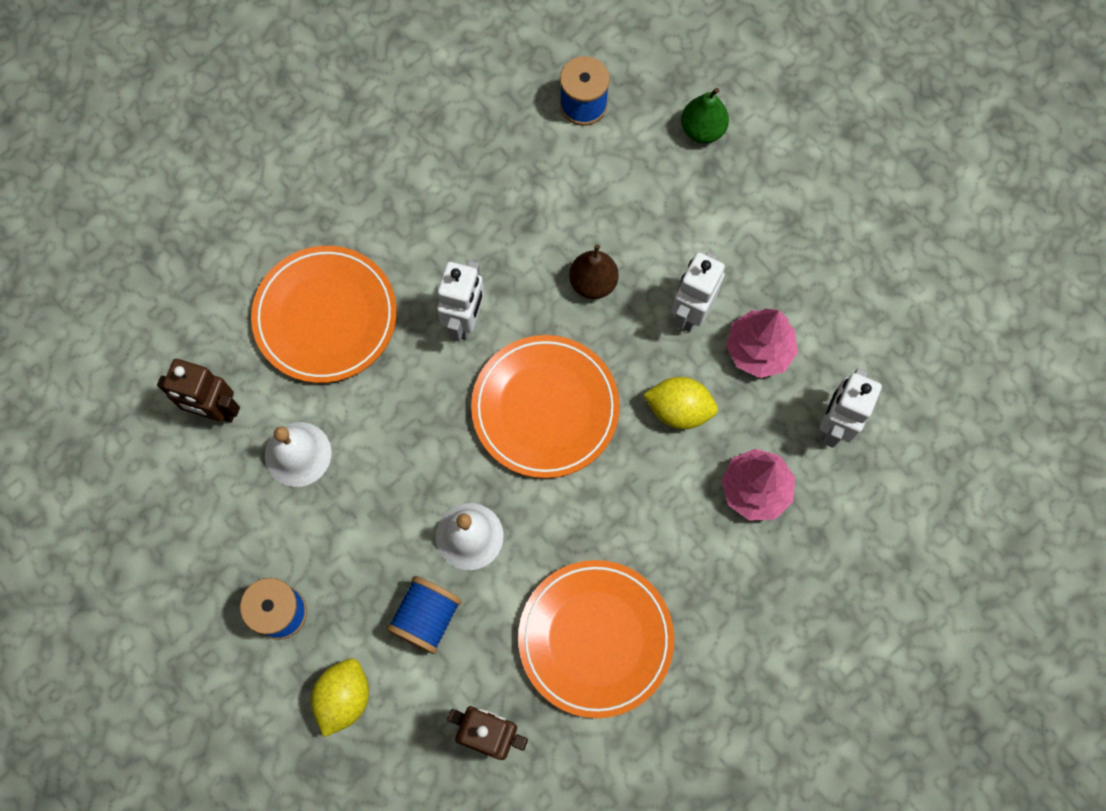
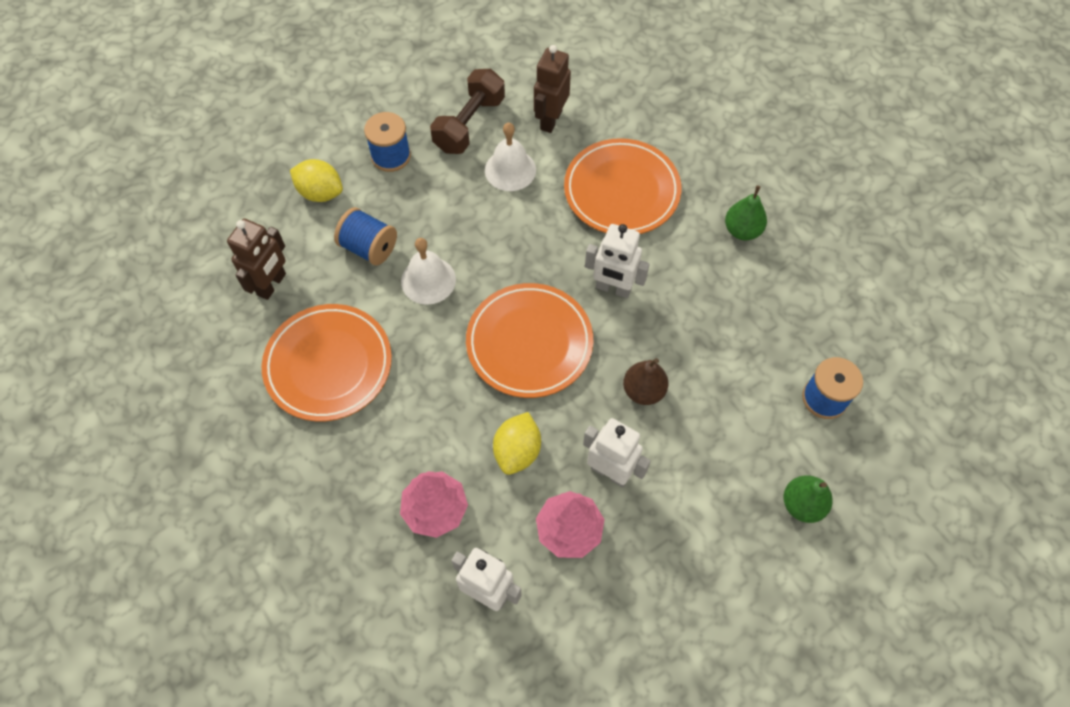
camera: 95 degrees right, 10 degrees down
none -> brown dumbbell [430,69,505,154]
none -> green pear [725,185,767,240]

